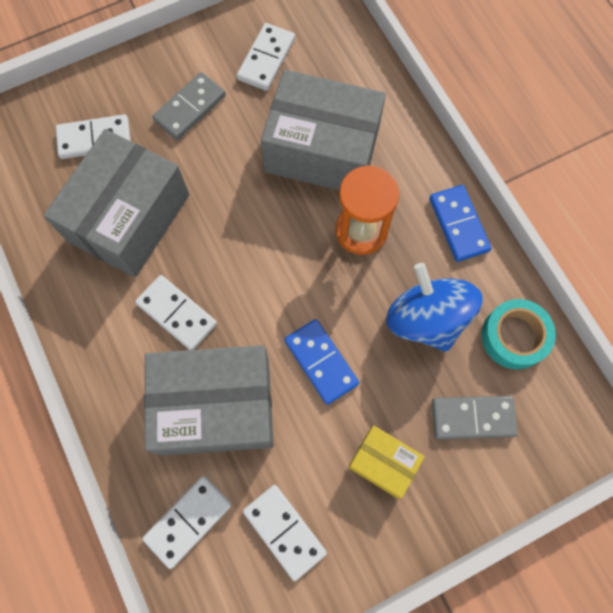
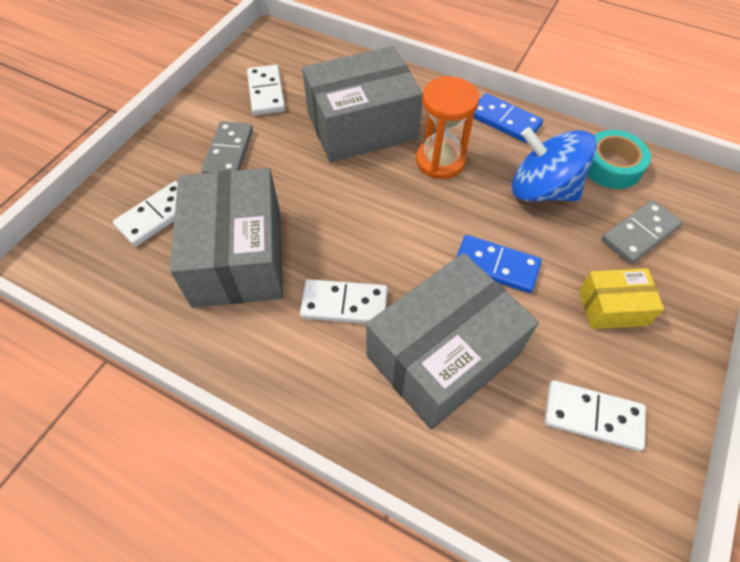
camera: 35 degrees left, 15 degrees down
white domino [142,476,232,569] -> none

